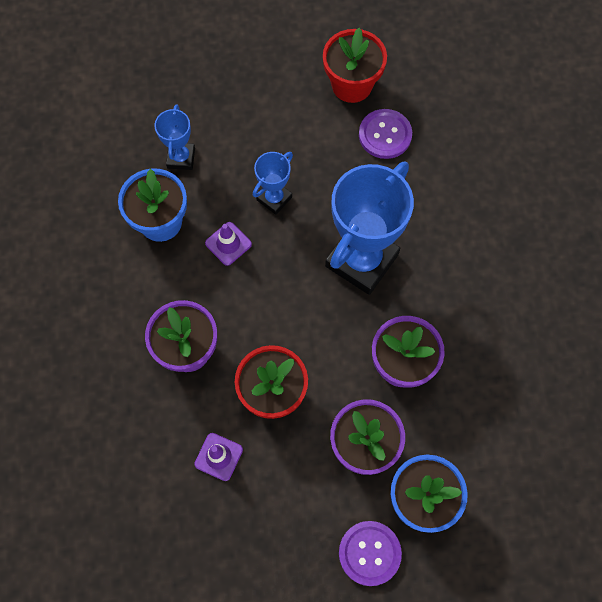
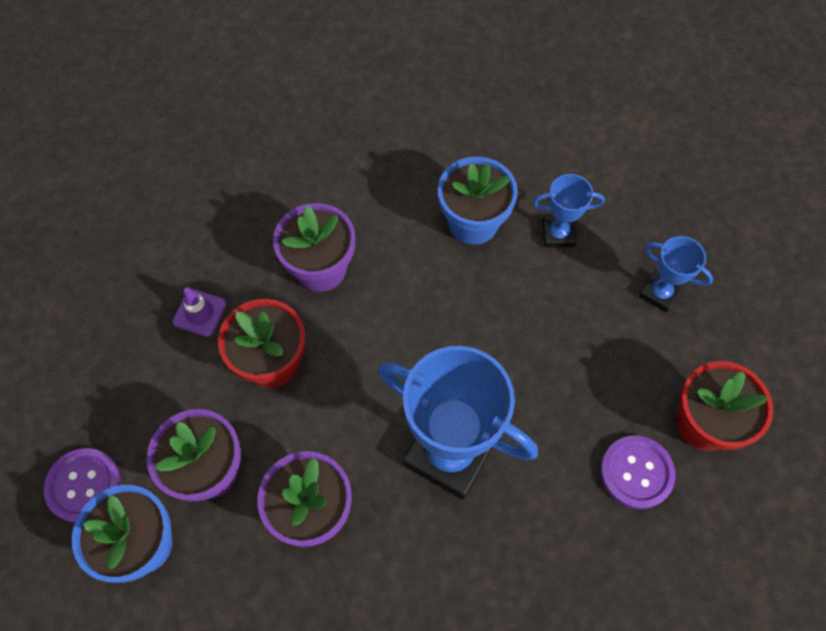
camera: 85 degrees right, 5 degrees down
purple traffic cone [205,222,252,266] -> none
blue trophy [253,152,293,215] -> blue trophy moved to [639,236,713,313]

